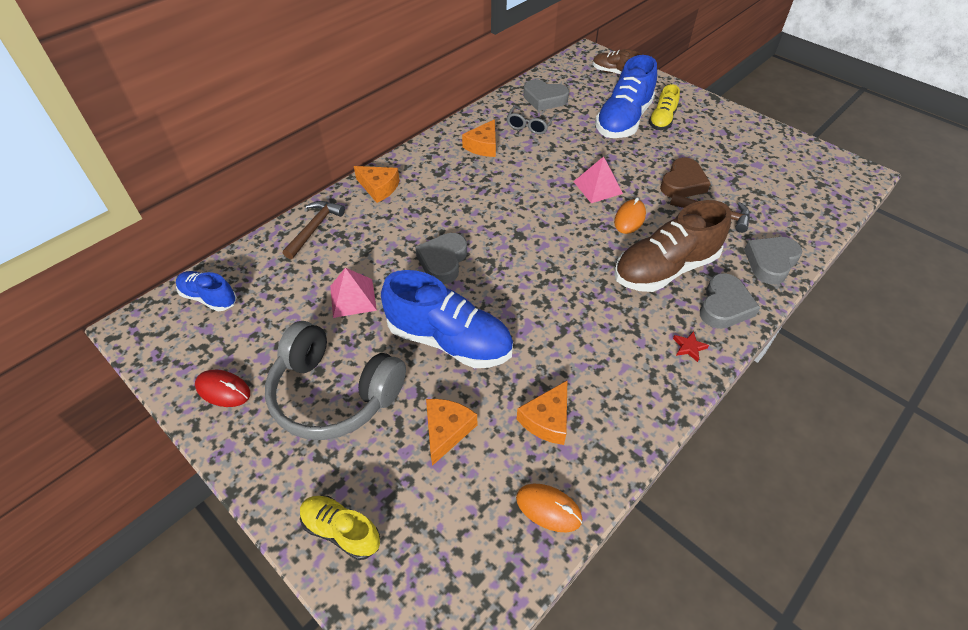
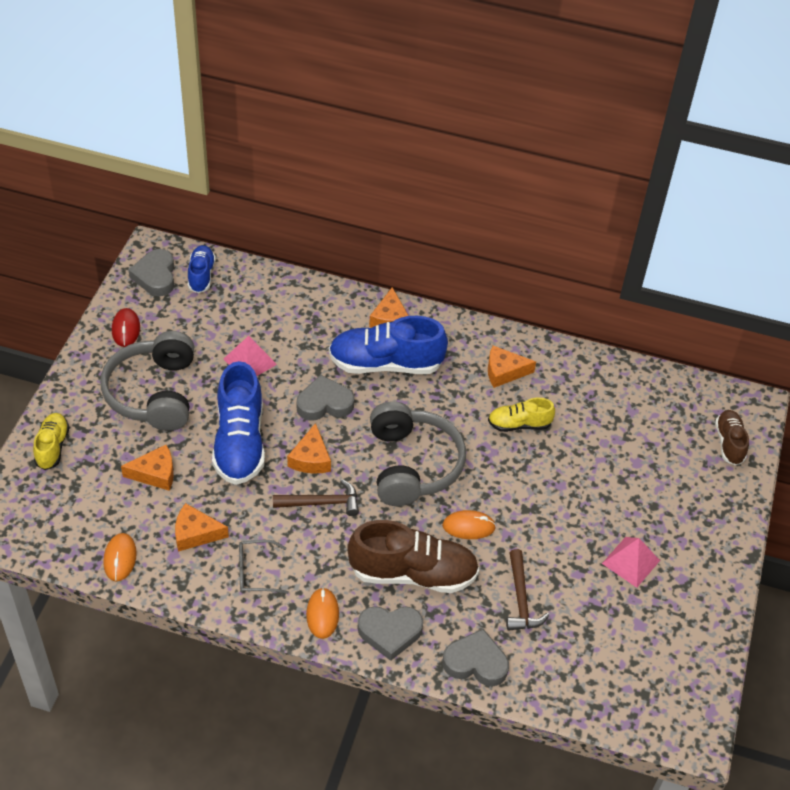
camera: 60 degrees right, 0 degrees up
brown hammer [283,201,345,259] -> brown hammer moved to [273,479,359,516]
grey glasses [506,105,557,135] -> grey glasses moved to [239,540,289,594]
grey heart [523,80,569,111] -> grey heart moved to [129,249,174,296]
pink pyramid [573,156,623,203] -> pink pyramid moved to [602,537,660,588]
blue shoe [595,55,657,138] -> blue shoe moved to [329,316,448,374]
brown shoe [614,200,731,292] -> brown shoe turned 150 degrees clockwise [347,520,479,593]
yellow shoe [649,84,680,130] -> yellow shoe moved to [488,397,555,432]
brown heart [660,158,711,198] -> none
red star [673,331,709,362] -> orange mouse [306,587,339,639]
none -> orange cheese [287,423,331,474]
none -> grey headphones [370,401,466,506]

